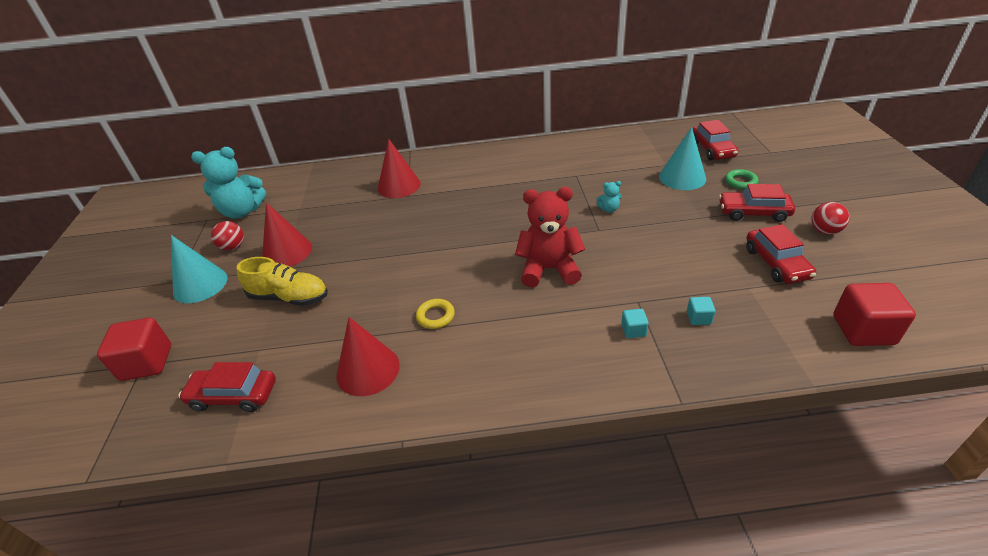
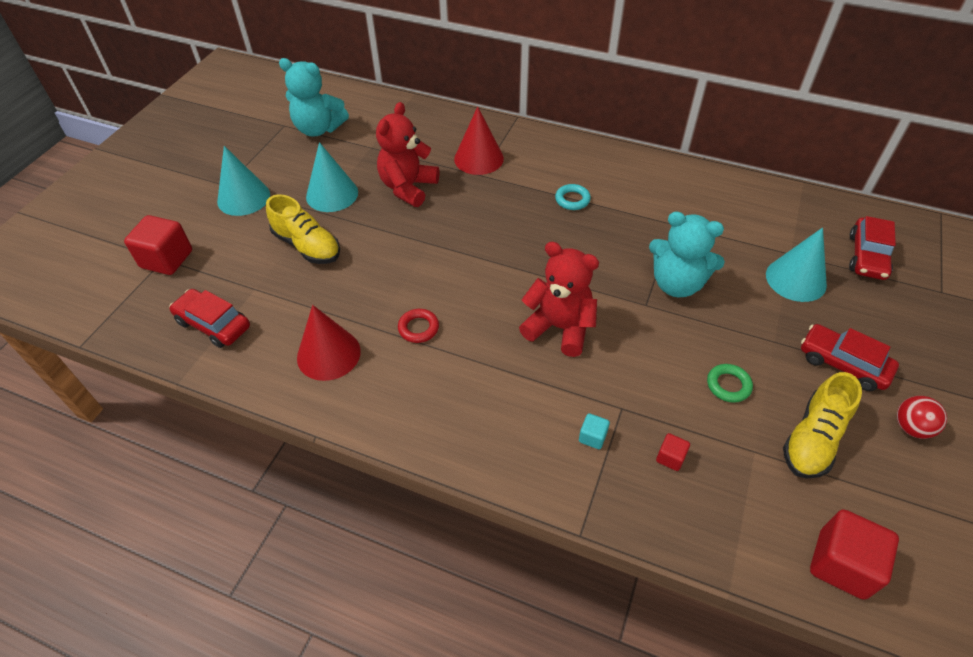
camera: 25 degrees right, 10 degrees up
red ball [211,221,244,251] -> none
red cone [262,203,312,267] -> turquoise cone [306,142,358,212]
yellow ring [416,299,455,329] -> red ring [398,309,439,343]
turquoise teddy bear [596,181,622,213] -> turquoise teddy bear [649,211,725,297], size x2.34
turquoise cube [687,297,715,325] -> red cube [656,433,690,471]
green ring [725,169,759,190] -> green ring moved to [707,364,753,403]
red car [746,224,816,284] -> yellow shoe [783,372,862,479]
none -> red teddy bear [376,102,439,207]
none -> turquoise ring [555,184,591,210]

